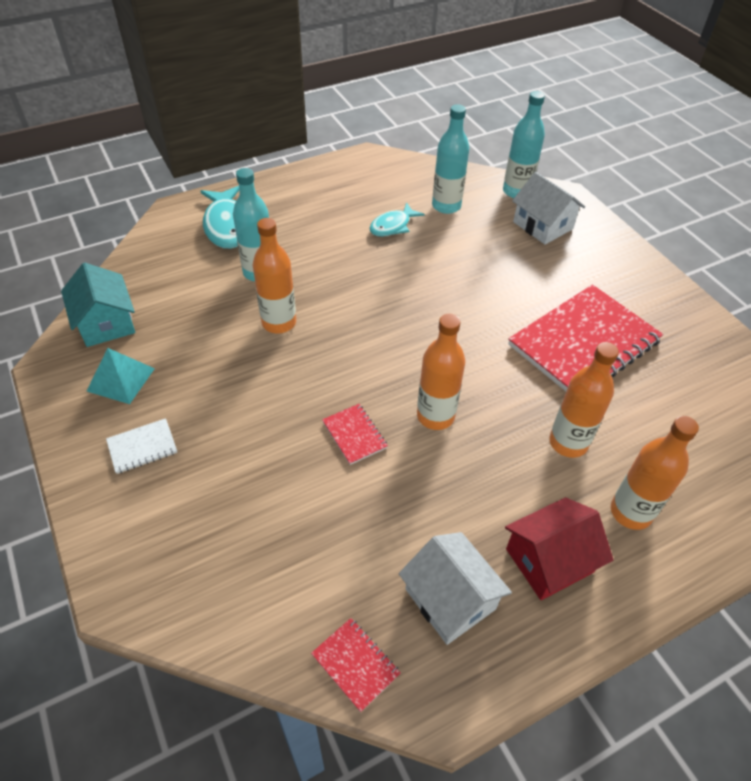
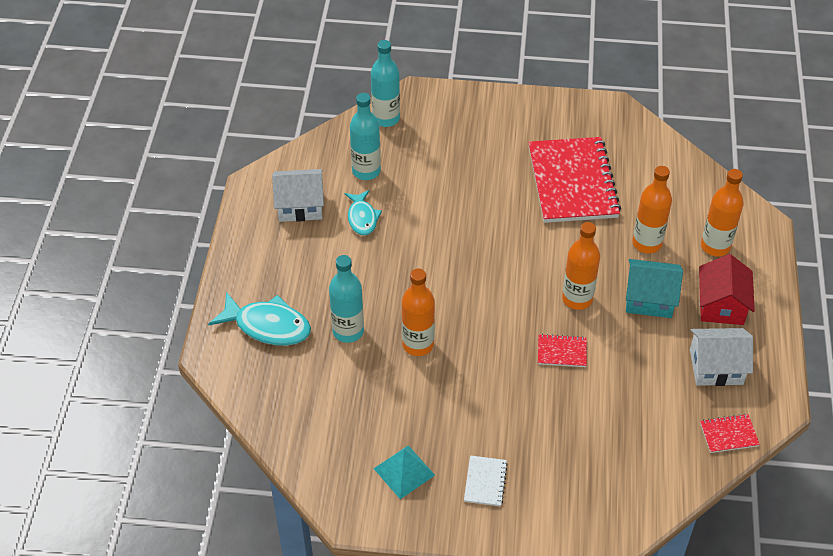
camera: 55 degrees left, 0 degrees up
turquoise house [61,263,135,347] -> turquoise house moved to [626,259,683,318]
white house [512,172,585,245] -> white house moved to [272,169,324,222]

